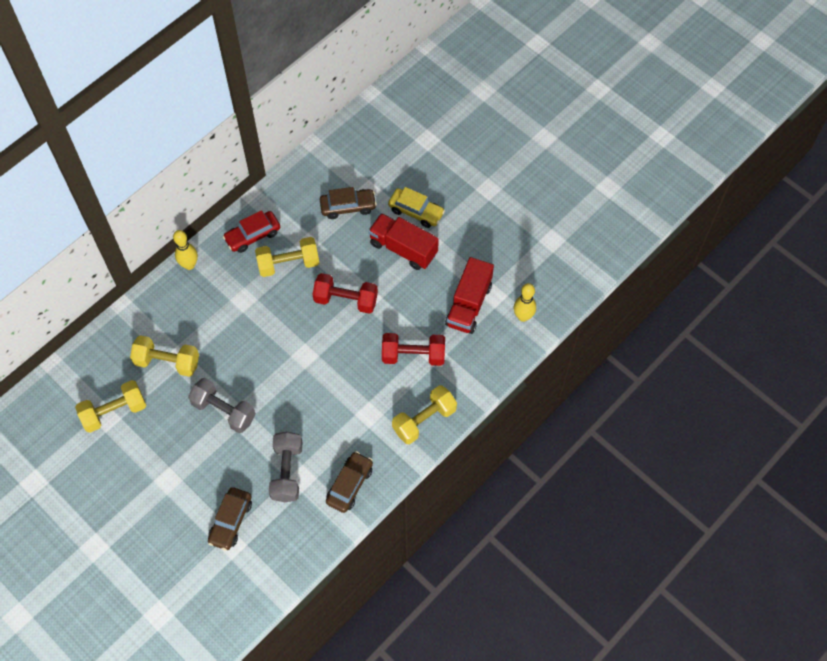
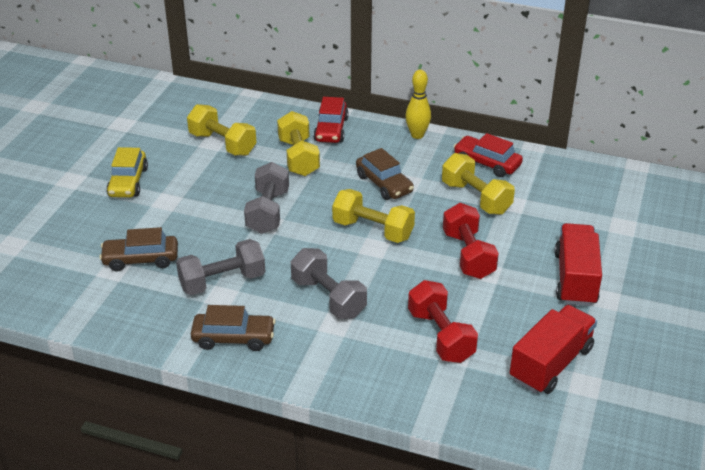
camera: 65 degrees right, 25 degrees down
brown car [320,187,377,219] -> brown car moved to [356,148,414,200]
yellow car [388,187,445,228] -> yellow car moved to [106,147,148,198]
yellow dumbbell [392,385,457,444] -> yellow dumbbell moved to [332,189,415,243]
red truck [445,257,494,334] -> red truck turned 135 degrees clockwise [510,305,597,394]
yellow bowling pin [514,283,536,322] -> none
none -> grey dumbbell [291,248,367,319]
none -> red car [313,97,349,143]

